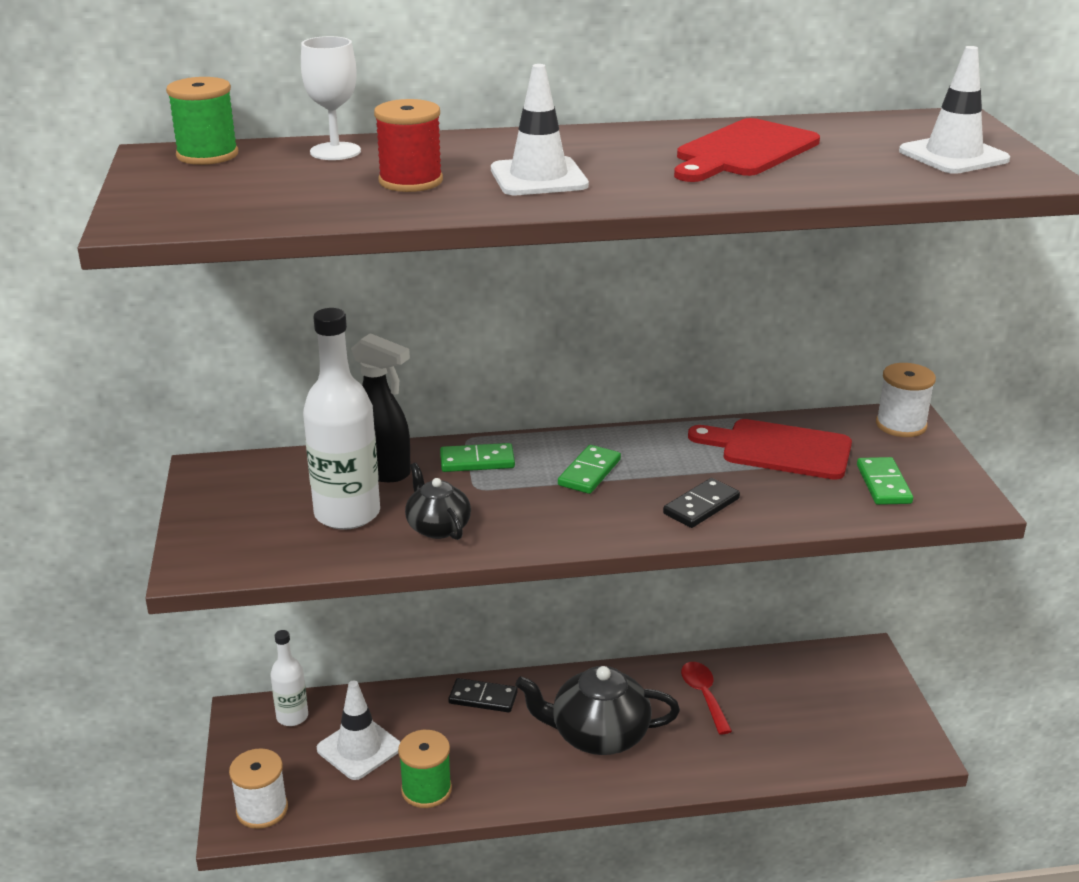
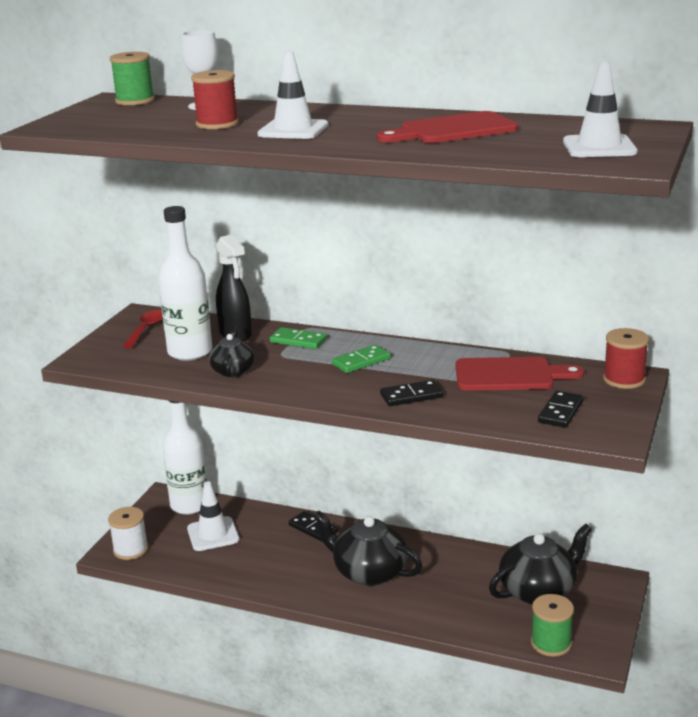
camera: 30 degrees right, 5 degrees down
white bottle [270,630,308,726] -> white bottle [162,401,207,515], size x1.76
green spool [398,730,452,808] -> green spool moved to [531,594,574,657]
red spoon [681,662,732,735] -> red spoon moved to [123,310,163,348]
red cutting board [688,419,852,480] -> red cutting board turned 135 degrees clockwise [456,357,584,391]
green domino [857,457,913,505] -> black domino [538,391,584,428]
white spool [876,363,936,437] -> red spool [603,328,649,389]
none -> black teapot [489,524,592,605]

